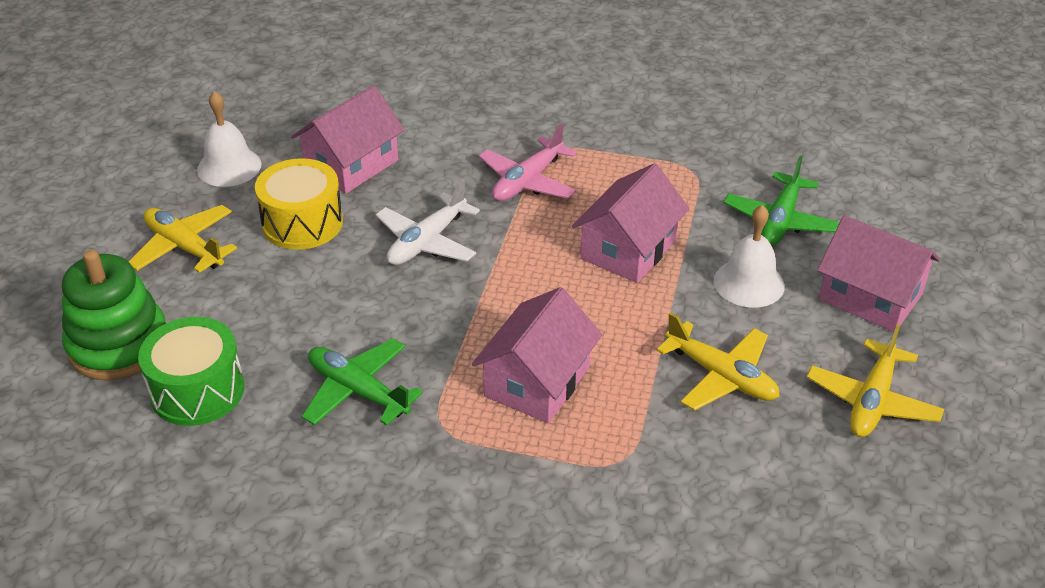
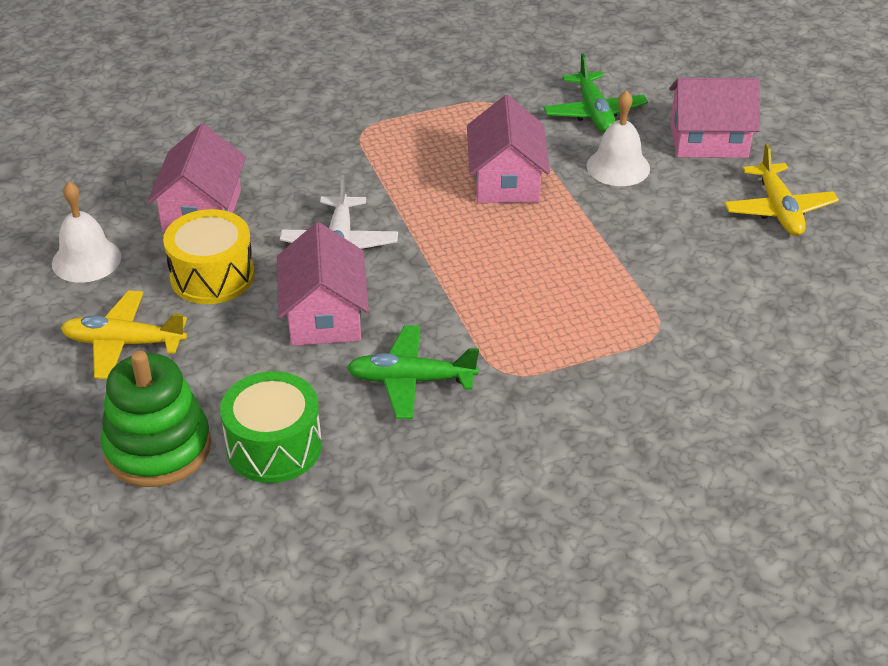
camera: 35 degrees left, 0 degrees up
pink house [472,287,602,423] -> pink house moved to [277,222,369,346]
pink plane [479,123,577,201] -> none
yellow plane [656,312,780,411] -> none

